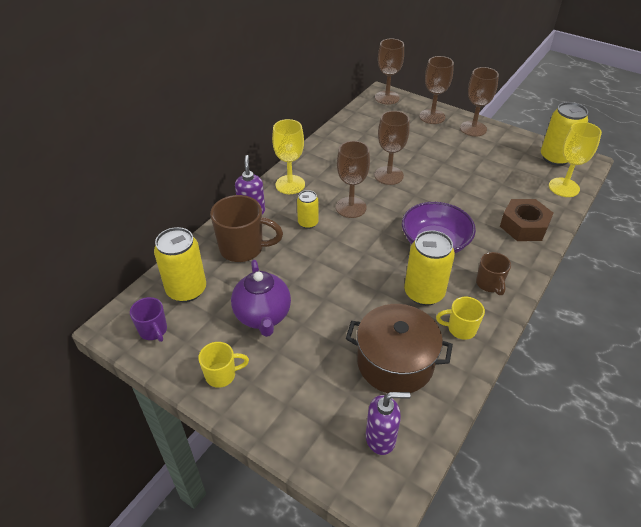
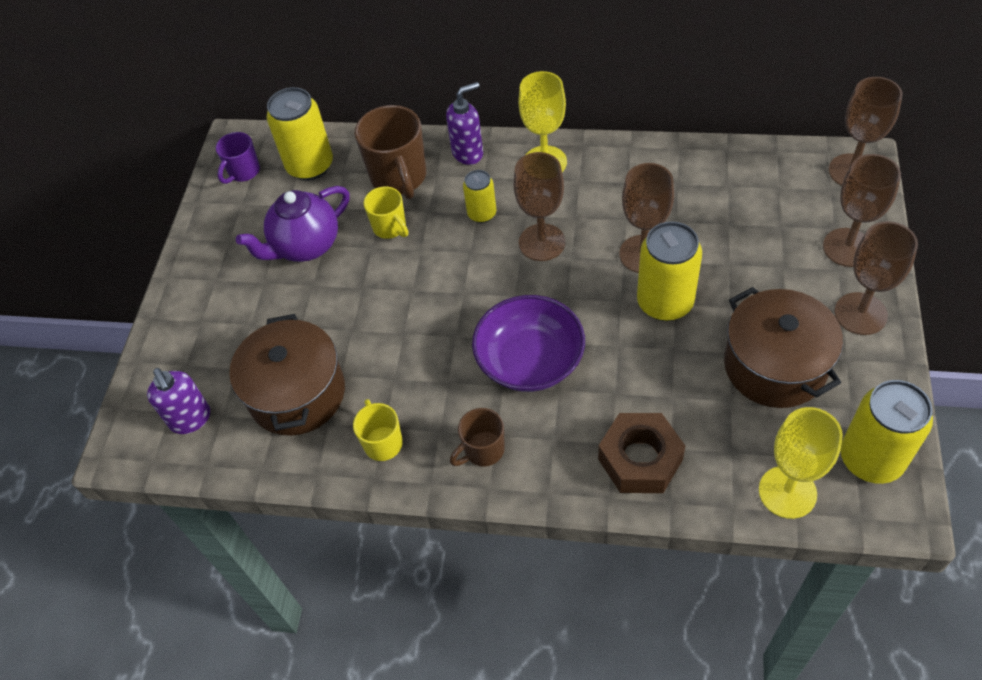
camera: 70 degrees right, 10 degrees up
yellow mug [198,342,249,388] -> yellow mug moved to [364,186,408,239]
yellow can [404,230,455,306] -> yellow can moved to [637,221,702,321]
none -> brown pot [724,287,843,408]

